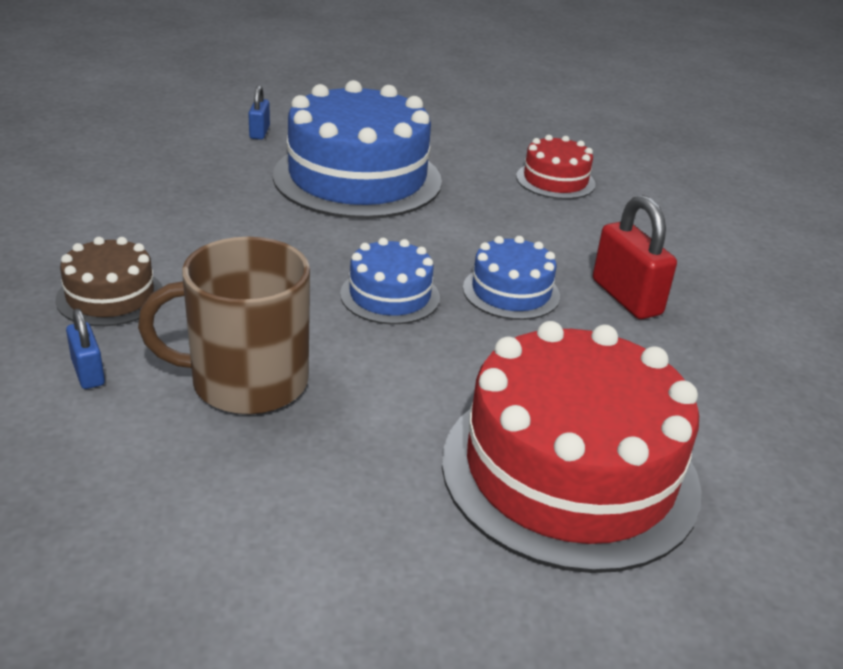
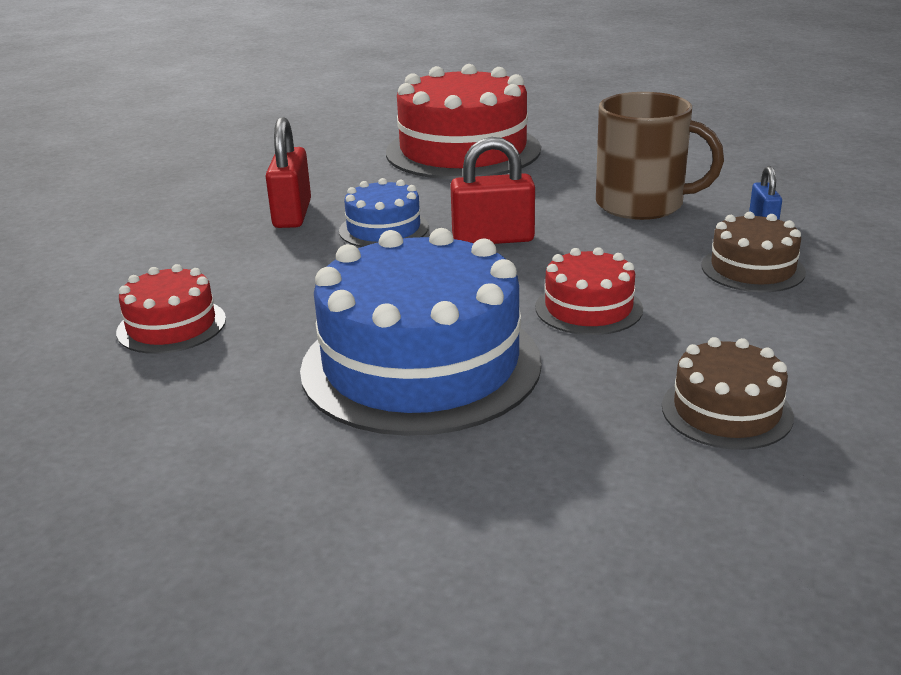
camera: 150 degrees left, 5 degrees down
blue padlock [248,85,270,139] -> none
blue cake [340,238,440,324] -> red padlock [450,137,535,244]
none -> red cake [535,247,643,335]
none -> brown cake [662,337,794,450]

